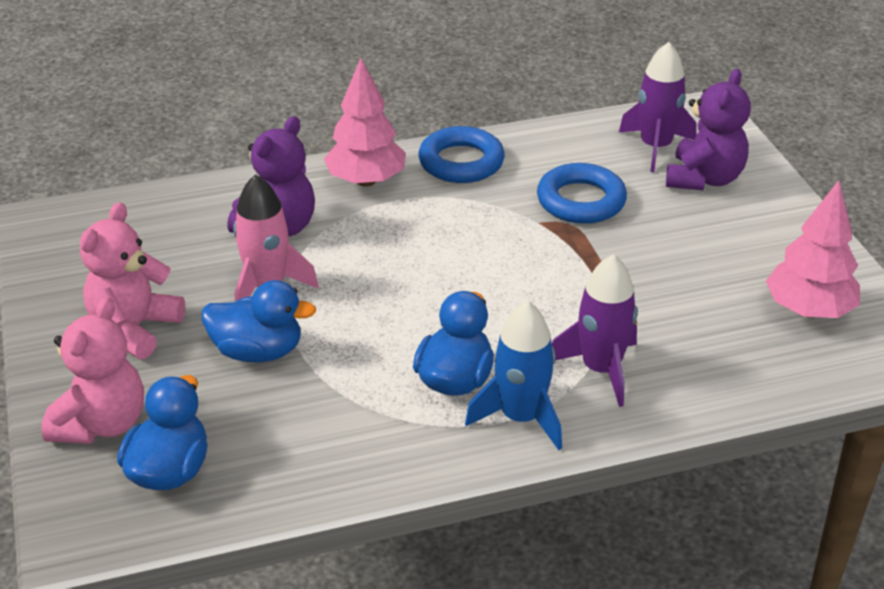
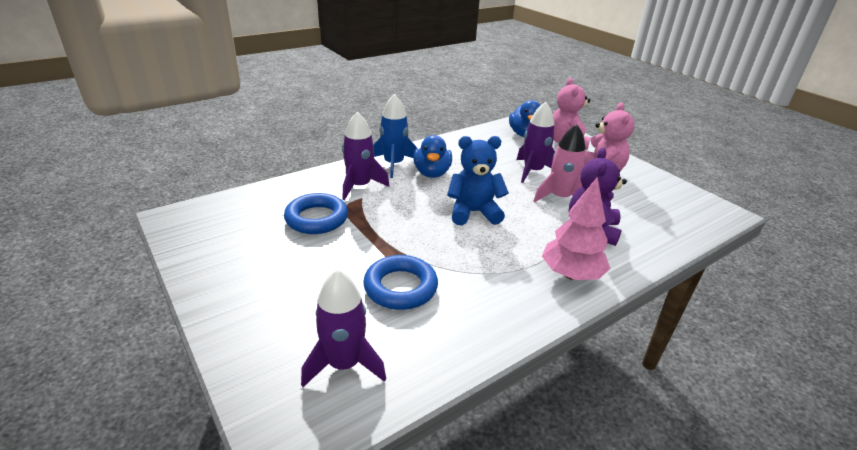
camera: 160 degrees right, 5 degrees down
blue duck [201,280,316,362] -> purple rocket [516,102,555,183]
blue ring [418,126,505,183] -> blue ring moved to [284,193,348,234]
purple teddy bear [666,69,751,190] -> none
pink tree [766,180,860,318] -> none
none -> blue teddy bear [447,136,509,225]

